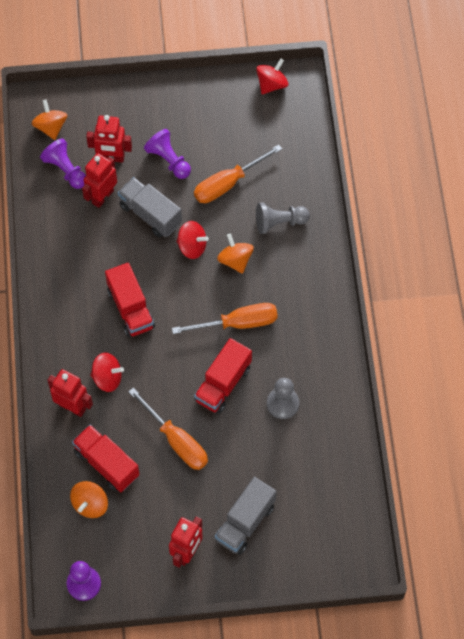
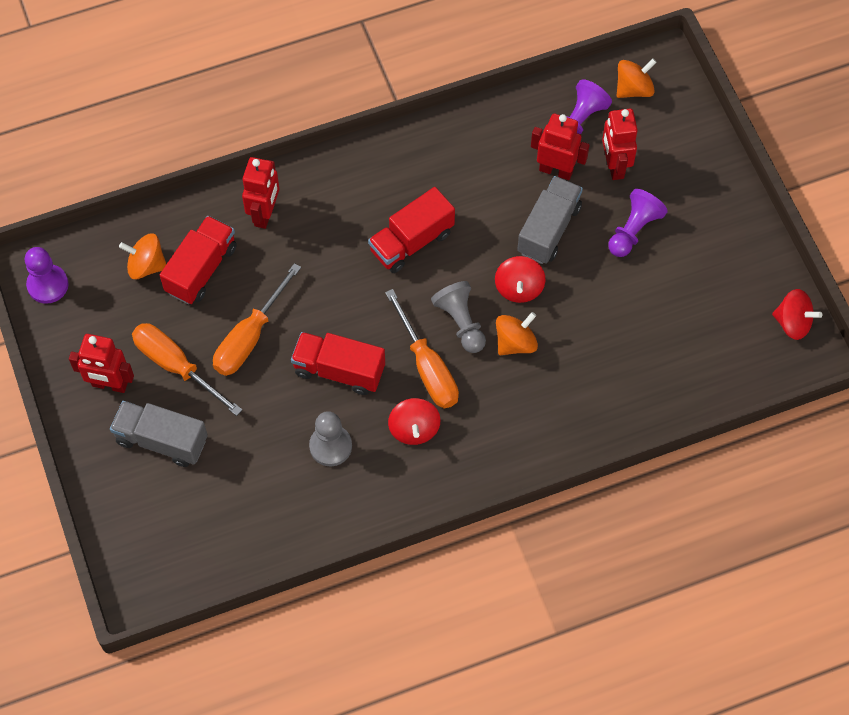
camera: 75 degrees right, 0 degrees up
red spinning top [90,352,124,392] -> red spinning top moved to [388,398,441,445]
orange screwdriver [194,144,282,203] -> orange screwdriver moved to [132,323,242,416]
grey pawn [256,203,310,234] -> grey pawn moved to [431,281,486,353]

